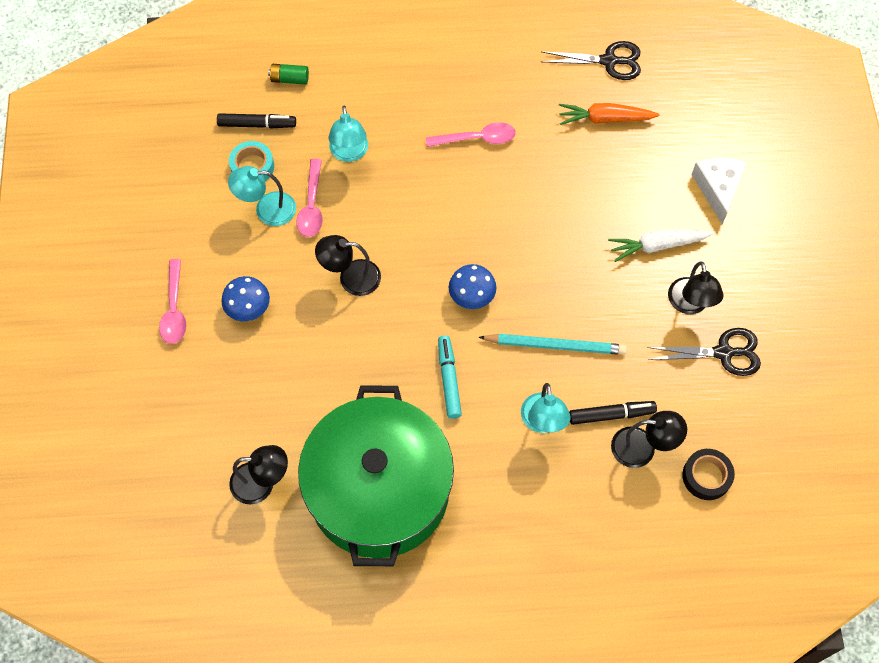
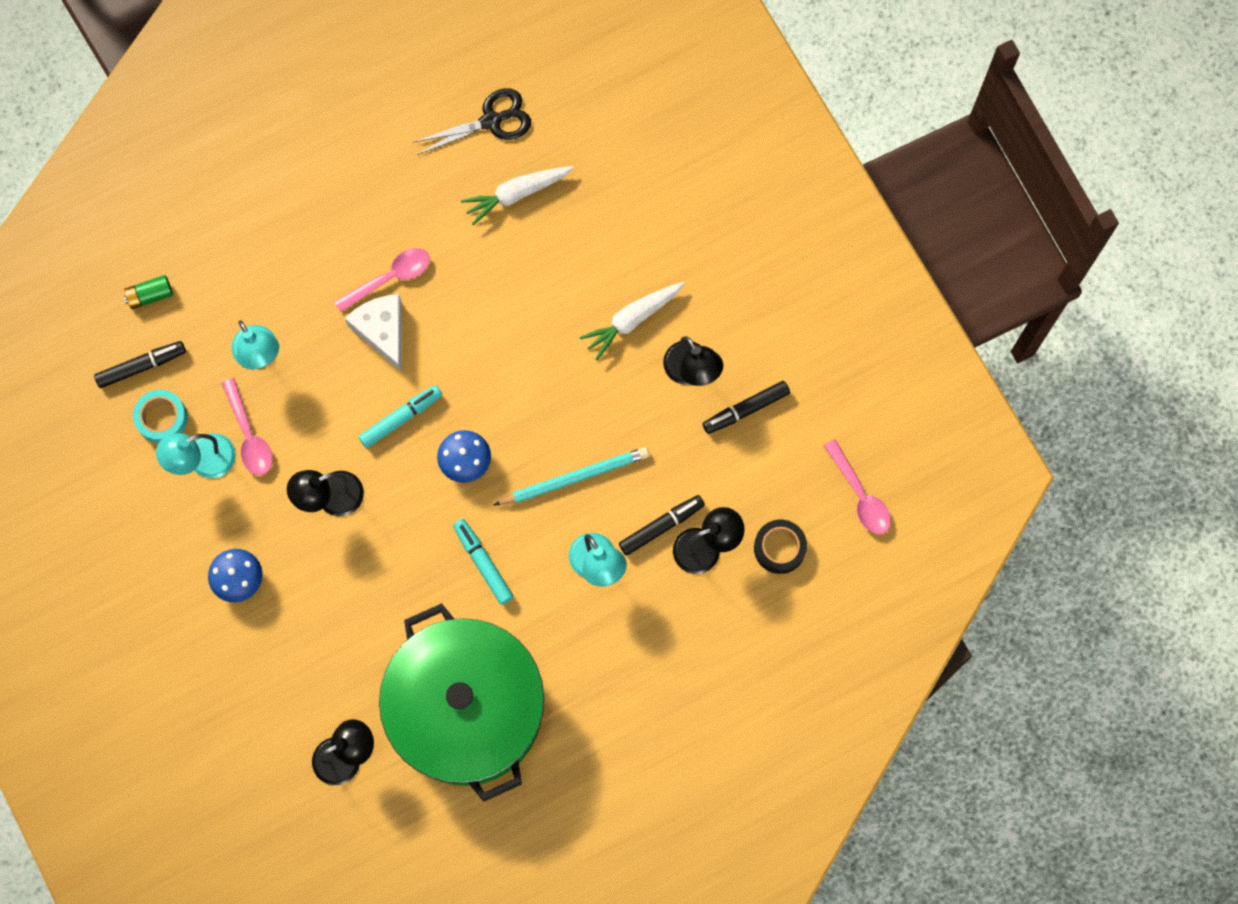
camera: 25 degrees left, 10 degrees up
pink spoon [159,259,187,344] -> pink spoon moved to [824,439,891,534]
orange carrot [559,103,660,125] -> white carrot [461,166,574,225]
black scissors [647,328,761,376] -> black marker [703,381,790,434]
white cheese [691,158,747,224] -> white cheese moved to [345,294,402,372]
none -> turquoise marker [358,385,442,448]

